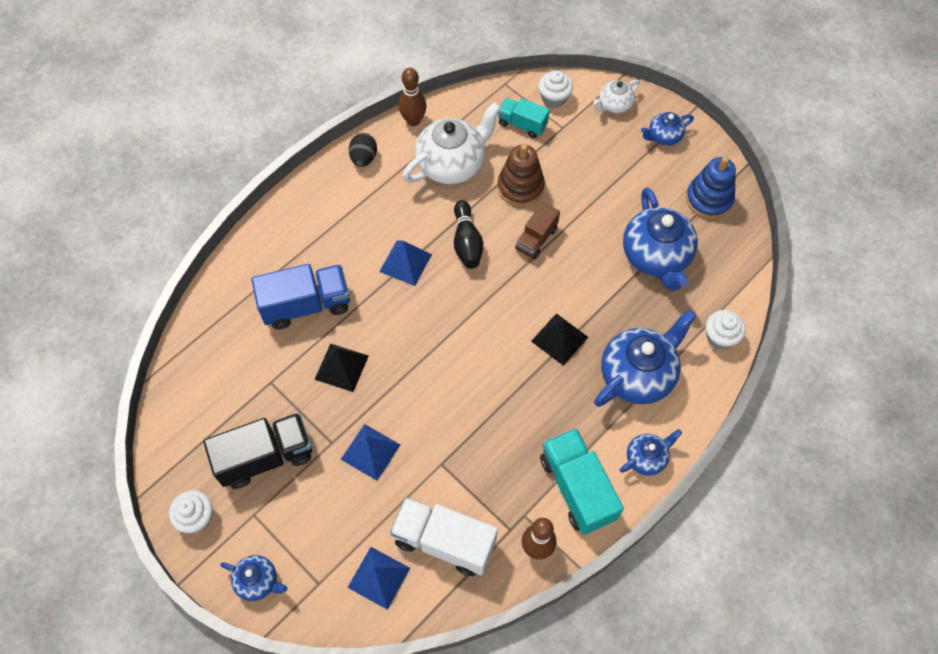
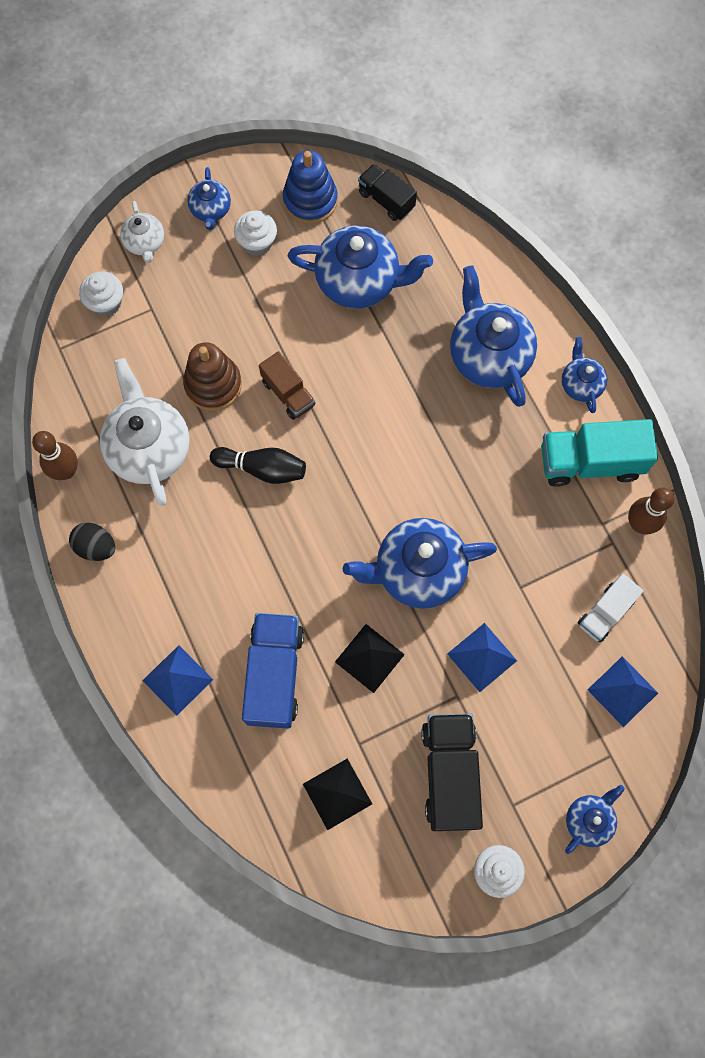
camera: 70 degrees left, 10 degrees up
blue pyramid [379,241,432,286] -> blue pyramid moved to [142,645,213,716]
white truck [390,497,498,576] -> white truck [578,574,644,642], size x0.60
turquoise truck [498,98,550,138] -> none
black pyramid [531,313,588,366] -> black pyramid moved to [303,759,372,830]
white cupcake [706,310,746,350] -> white cupcake moved to [234,211,277,256]
none -> blue teapot [343,518,497,609]
none -> black truck [358,164,417,221]

